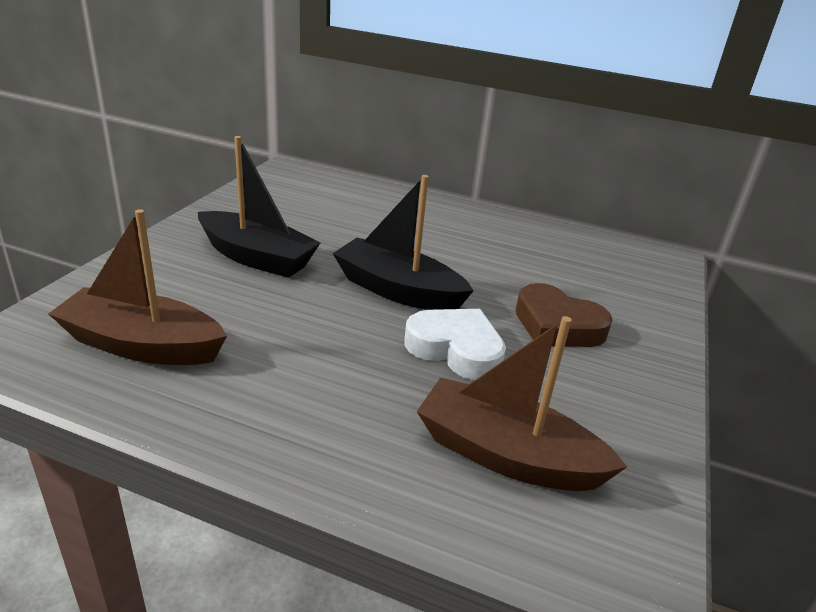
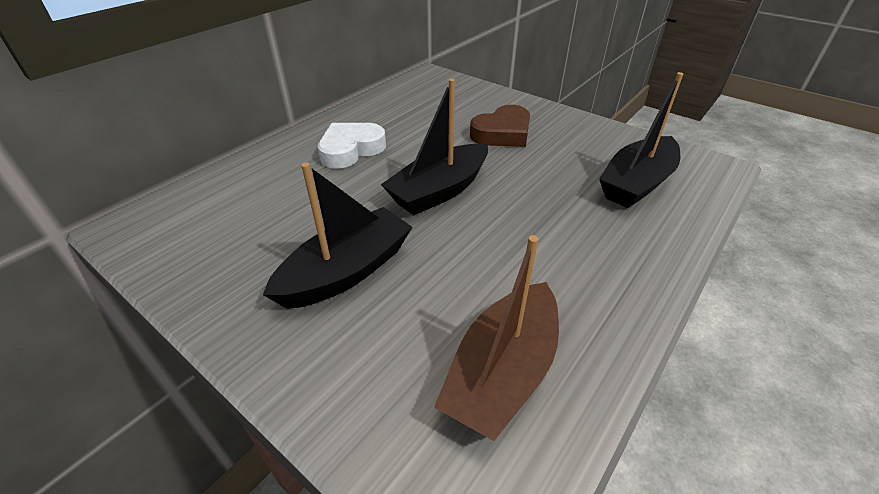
camera: 70 degrees left, 10 degrees up
white heart [404,309,506,380] -> white heart moved to [318,123,386,169]
brown boat [417,316,627,491] -> black boat [599,72,683,208]

